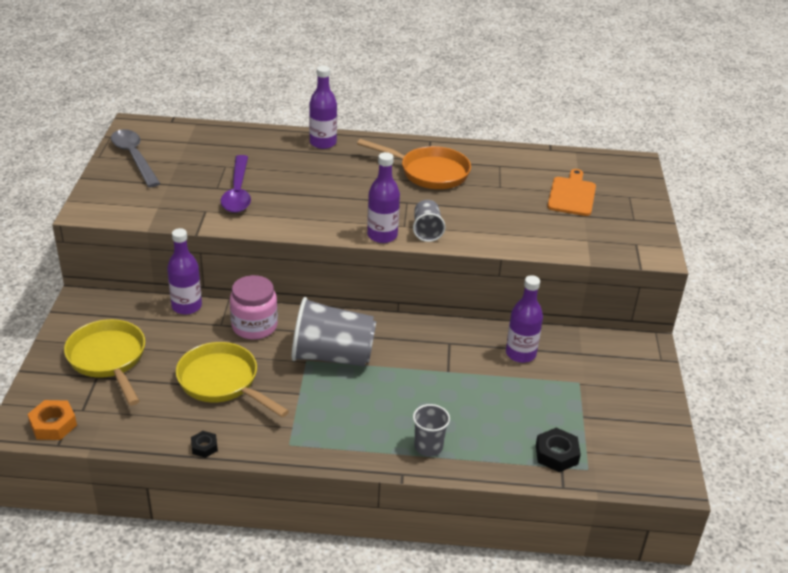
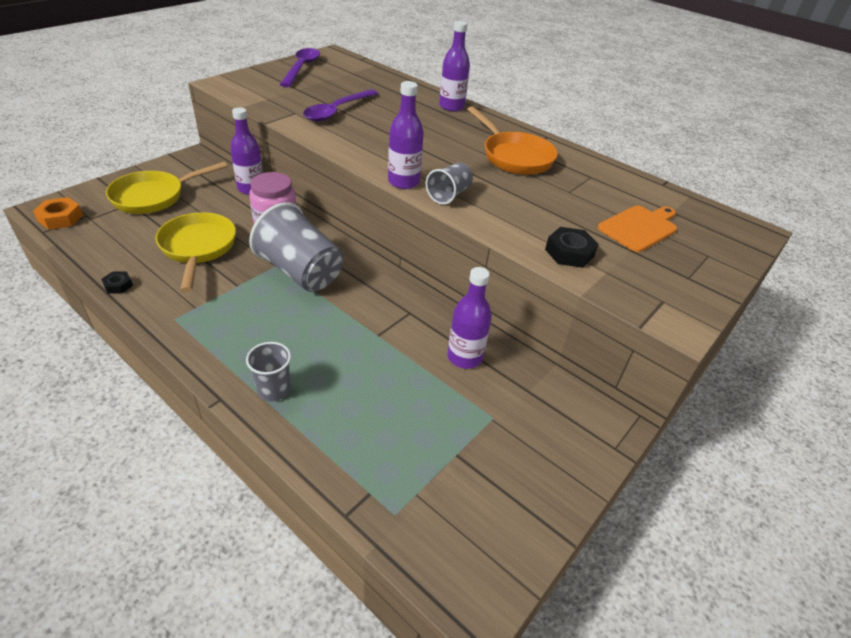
camera: 35 degrees right, 5 degrees up
yellow pan [64,319,145,405] -> yellow pan turned 135 degrees counterclockwise [106,162,228,214]
grey spoon [111,129,160,187] -> purple spoon [280,48,320,87]
black nut [536,428,581,472] -> black nut moved to [545,227,598,268]

